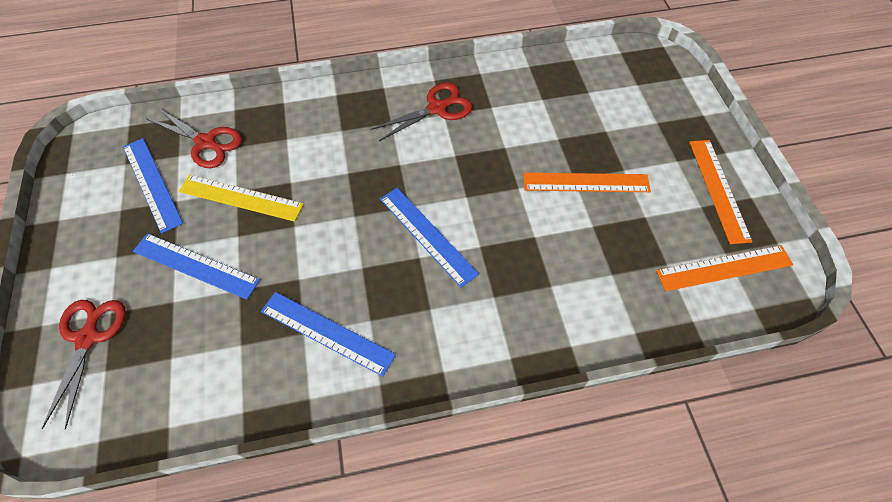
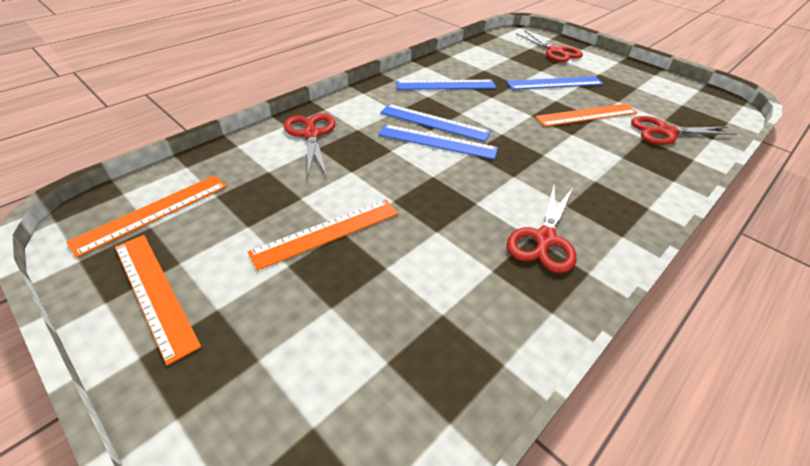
camera: 145 degrees right, 15 degrees down
blue ruler [123,138,183,234] -> blue ruler moved to [380,104,491,142]
yellow ruler [179,175,304,222] -> orange ruler [535,104,638,127]
none -> red scissors [284,113,336,177]

